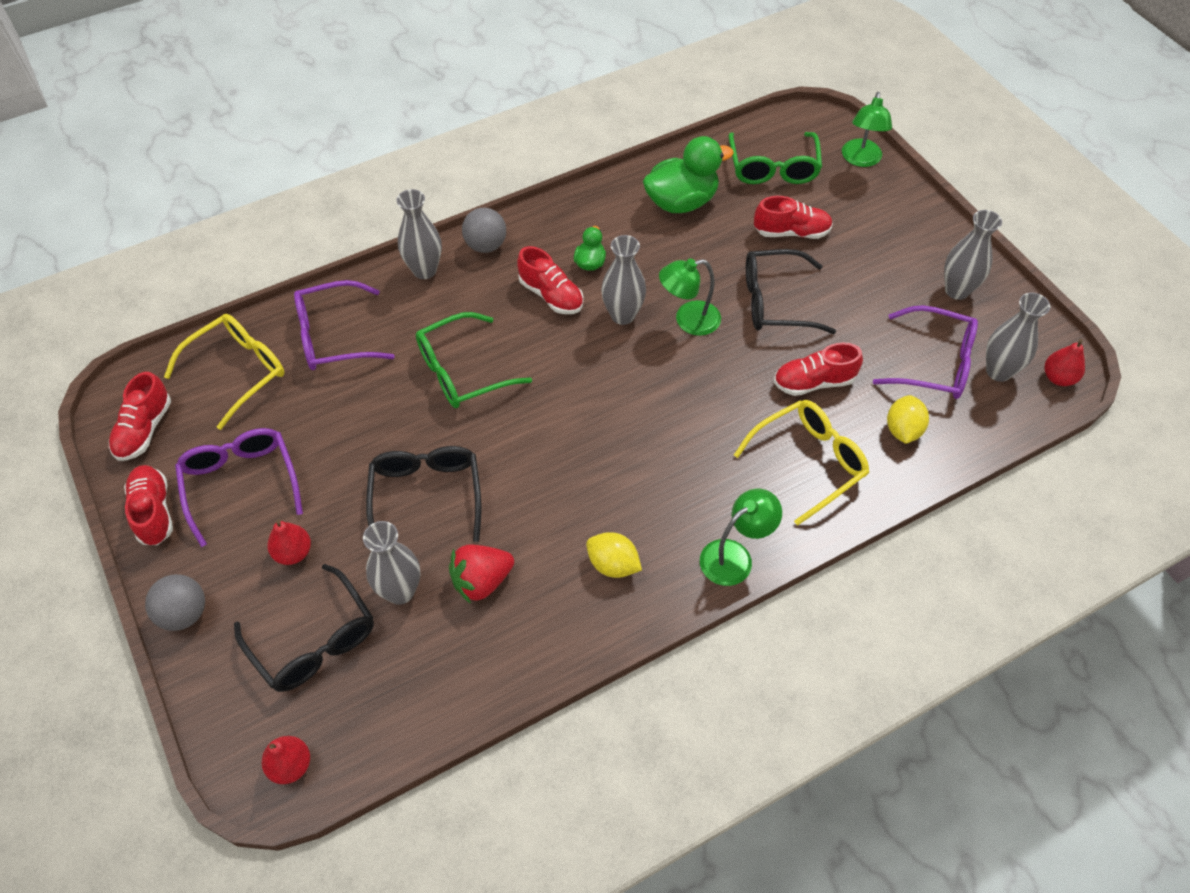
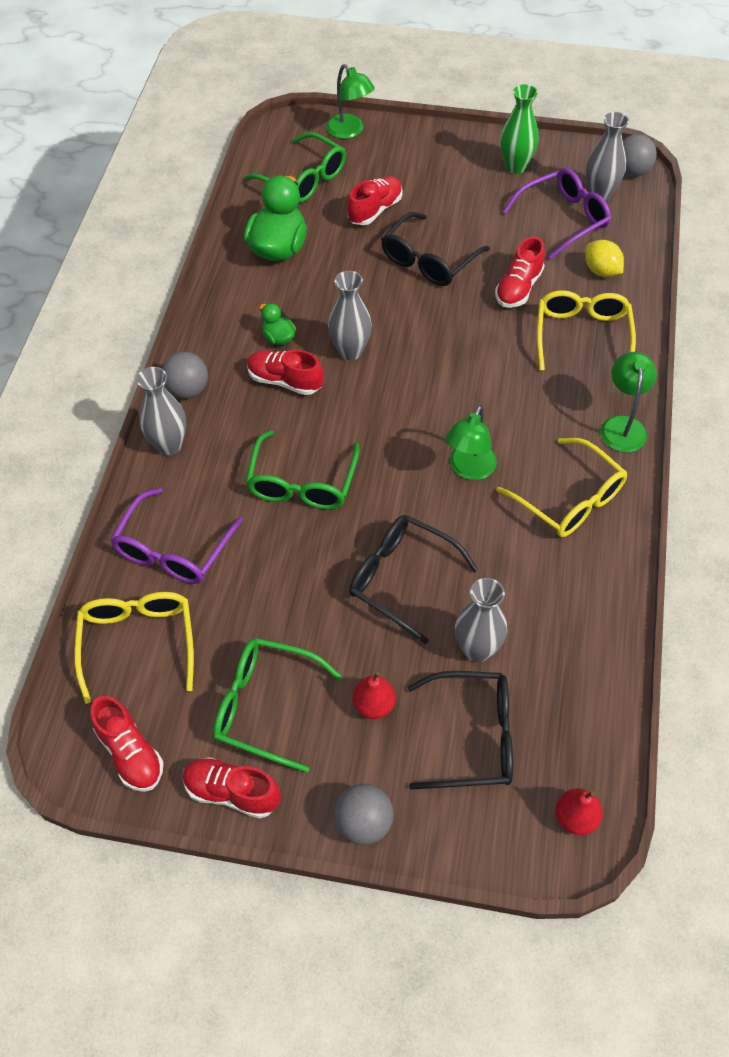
camera: 50 degrees left, 0 degrees up
purple glasses [175,428,303,547] -> green glasses [213,638,343,773]
red strawberry [449,544,514,604] -> none
red shoe [517,246,584,314] -> red shoe turned 150 degrees counterclockwise [247,350,324,395]
yellow lemon [586,532,642,578] -> yellow glasses [496,438,627,537]
green lamp [659,259,721,336] -> green lamp moved to [446,405,497,480]
grey vase [944,210,1002,300] -> green vase [500,84,539,174]
red pear [1045,339,1085,386] -> grey ball [623,134,657,177]

